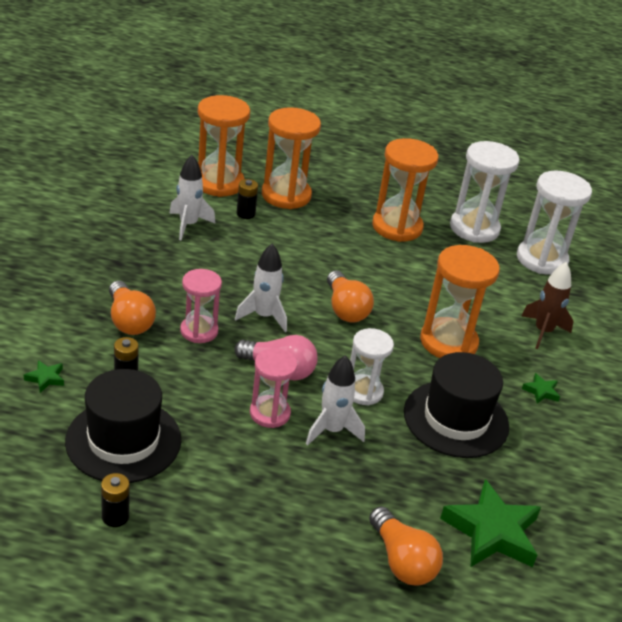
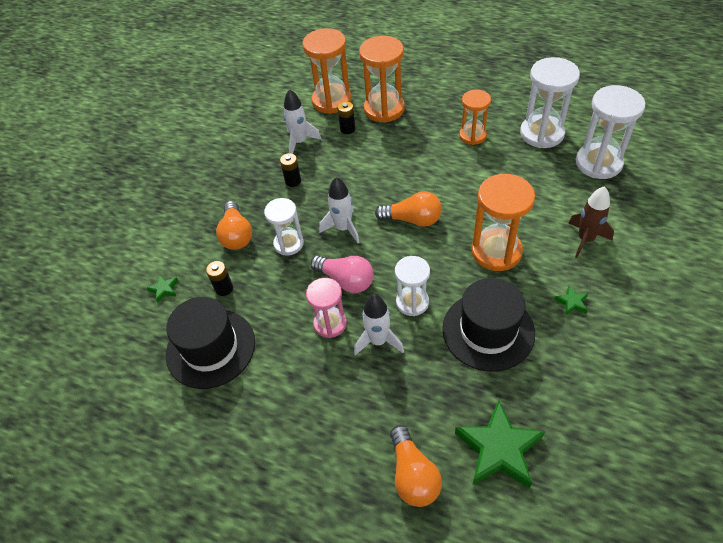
camera: 20 degrees right, 15 degrees up
black battery [101,473,129,527] -> black battery moved to [280,153,301,187]
pink hourglass [180,269,222,343] -> white hourglass [264,198,304,256]
orange light bulb [327,270,374,323] -> orange light bulb turned 75 degrees counterclockwise [375,191,442,227]
orange hourglass [372,138,439,242] -> orange hourglass [459,90,491,145], size x0.63

